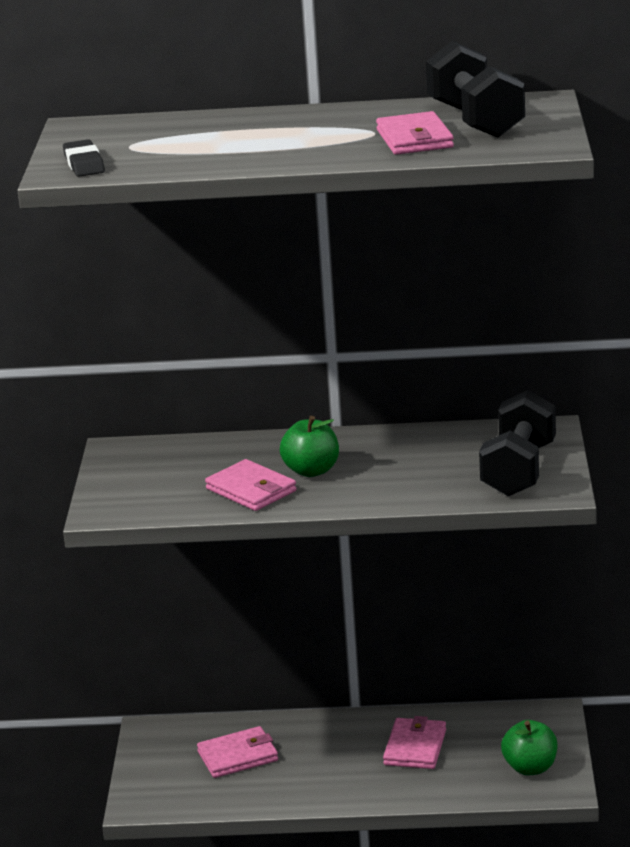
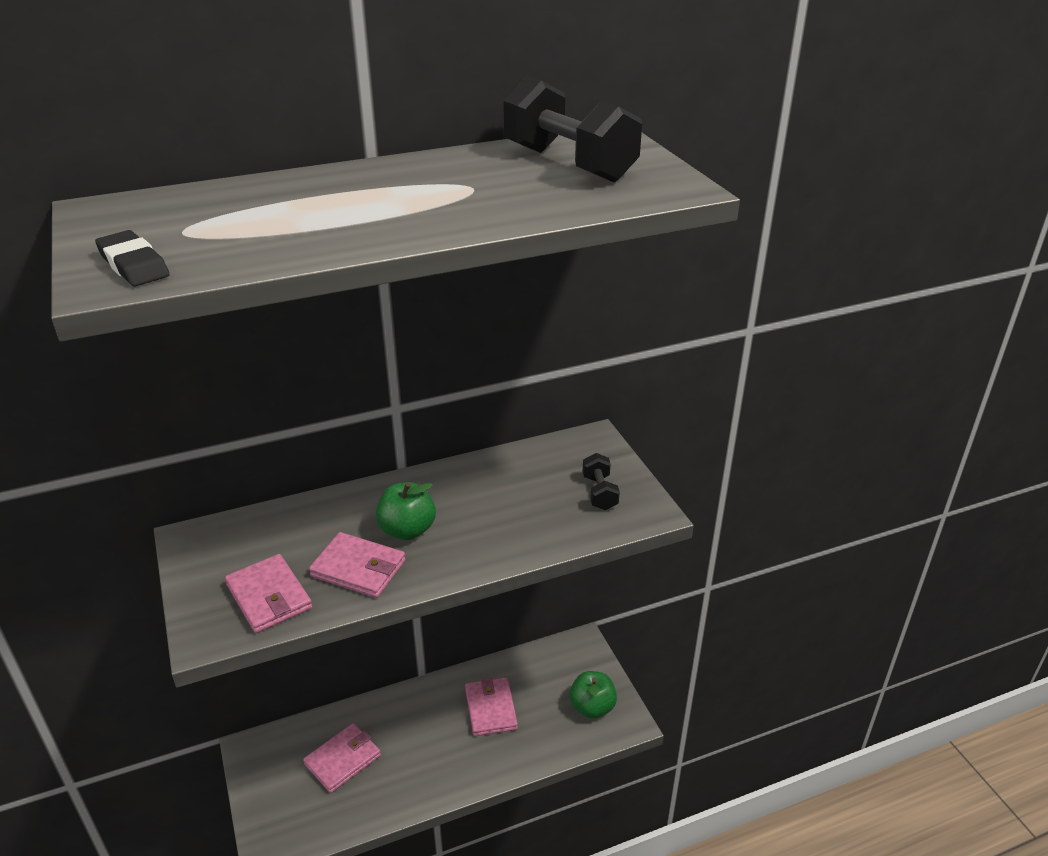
camera: 25 degrees left, 10 degrees up
pink wallet [376,111,454,155] -> pink wallet moved to [225,554,312,633]
black dumbbell [479,390,556,496] -> black dumbbell [583,453,620,510], size x0.52

